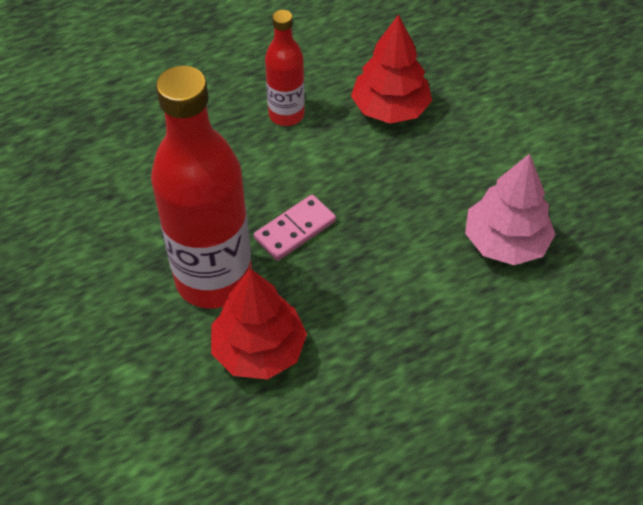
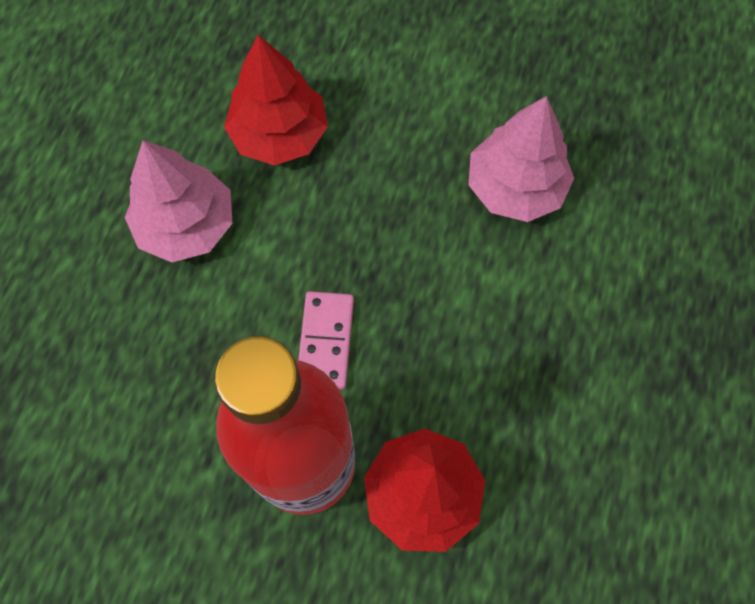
camera: 45 degrees left, 15 degrees up
red bottle [265,10,305,126] -> pink tree [125,140,233,262]

